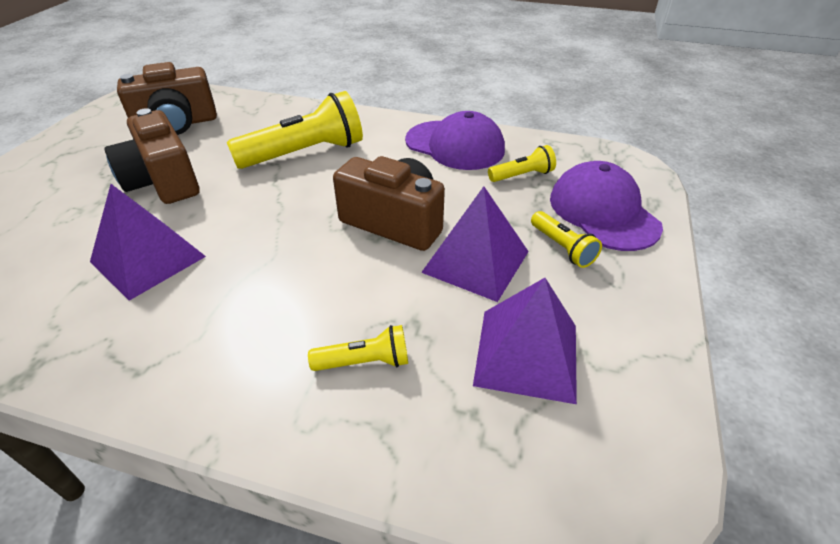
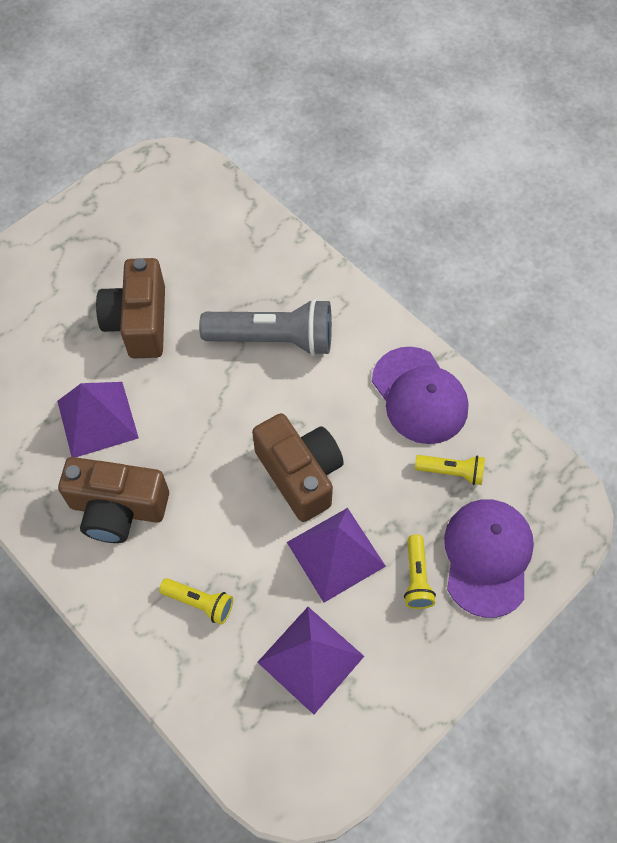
camera: 30 degrees right, 20 degrees up
brown camera [117,62,217,135] -> brown camera moved to [58,457,169,543]
yellow flashlight [227,91,363,169] -> grey flashlight [199,299,332,356]

